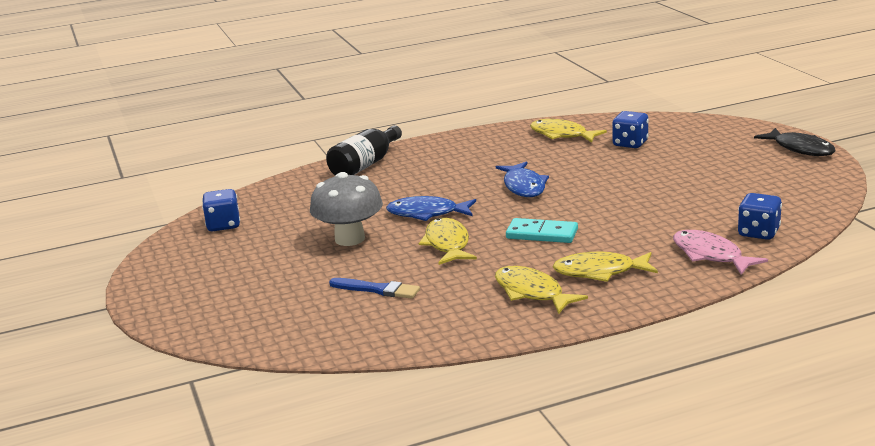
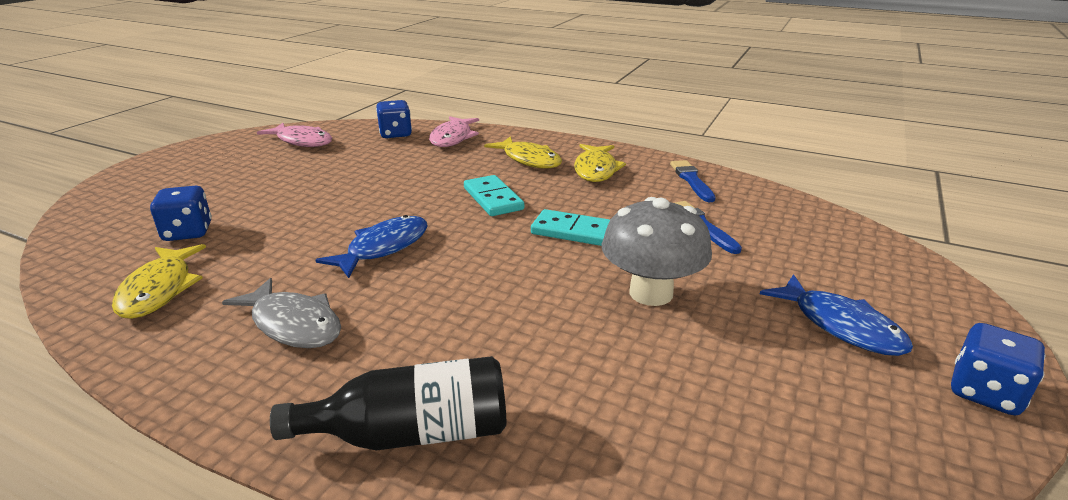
camera: 135 degrees left, 5 degrees up
blue dice [202,189,240,231] -> blue dice moved to [951,323,1046,415]
blue fish [386,196,476,221] -> blue fish moved to [760,274,913,356]
yellow fish [419,218,477,265] -> turquoise domino [531,209,610,246]
black fish [754,128,836,156] -> none
none -> grey fish [222,278,341,348]
none -> pink fish [257,123,332,147]
none -> blue brush [670,160,716,202]

